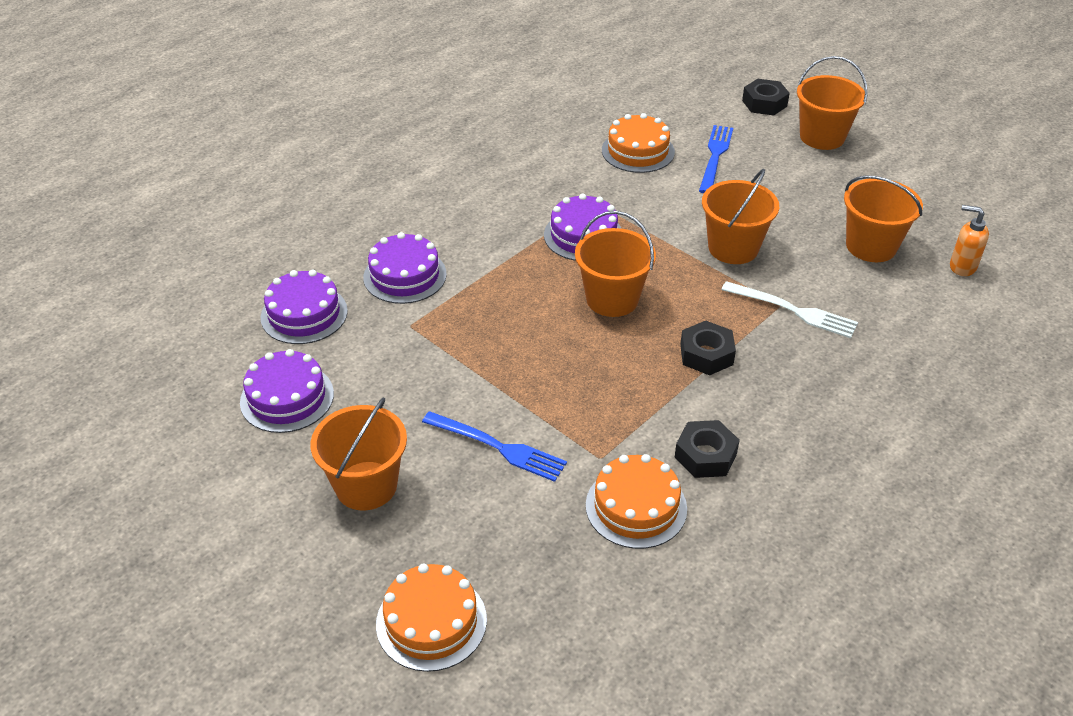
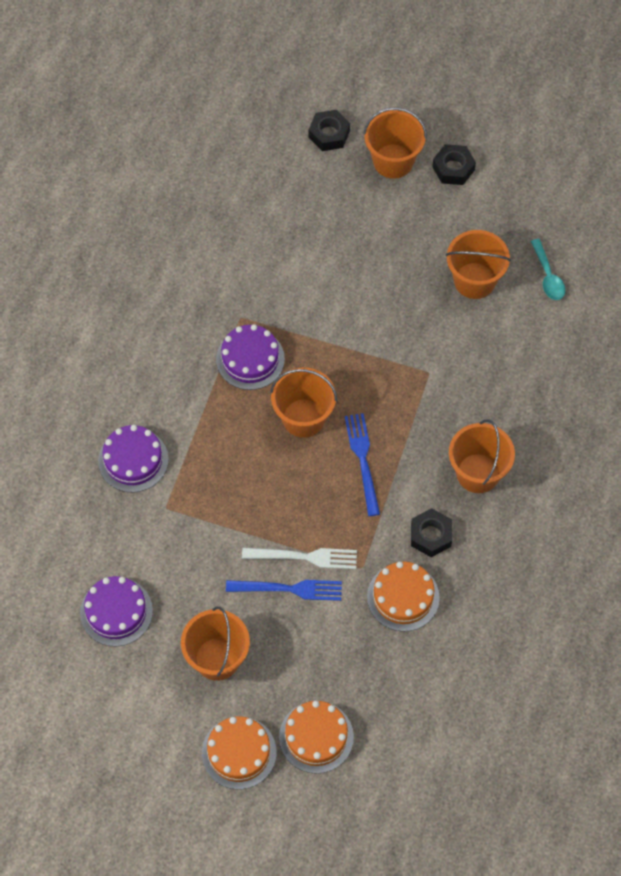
camera: 25 degrees left, 20 degrees up
purple cake [261,270,348,344] -> none
orange cake [602,113,675,173] -> orange cake moved to [202,716,277,789]
black nut [680,321,736,375] -> black nut moved to [432,144,476,185]
blue fork [699,125,733,194] -> blue fork moved to [345,413,380,516]
orange bucket [702,169,779,264] -> orange bucket moved to [449,419,515,493]
white fork [721,281,858,338] -> white fork moved to [242,548,357,569]
orange soap dispenser [950,205,989,276] -> turquoise spoon [531,239,565,300]

